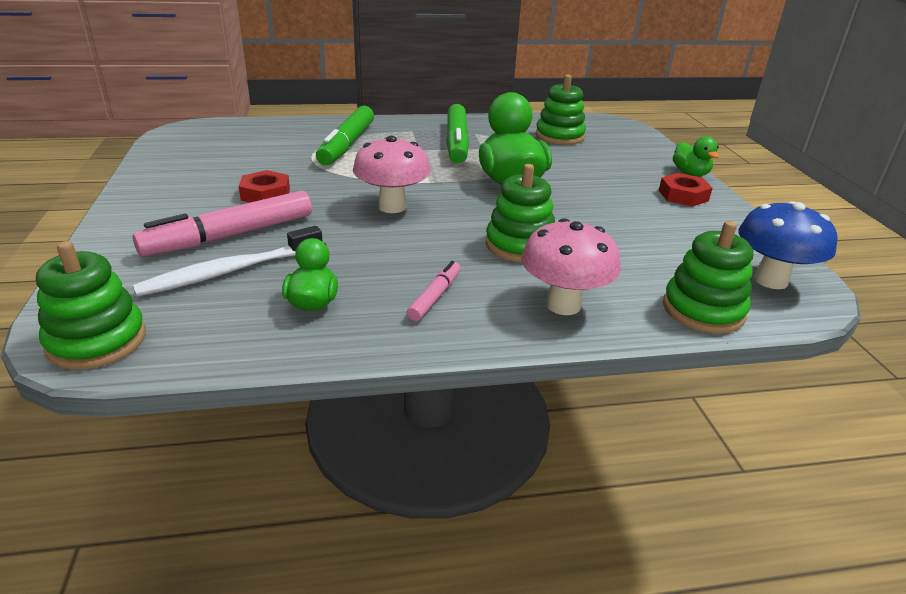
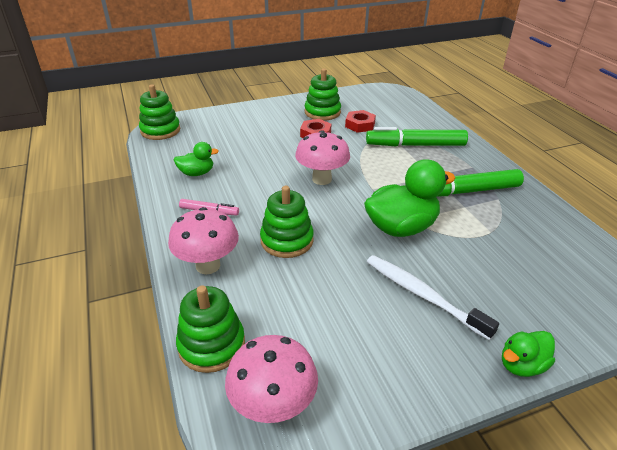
camera: 80 degrees right, 5 degrees up
white toothbrush [132,226,323,296] -> white toothbrush moved to [367,255,499,340]
pink marker [133,190,312,257] -> none
green stacking toy [536,75,586,145] -> green stacking toy moved to [305,68,341,120]
red nut [659,173,712,207] -> red nut moved to [345,110,376,133]
blue mushroom [738,201,837,289] -> pink mushroom [225,335,318,423]

